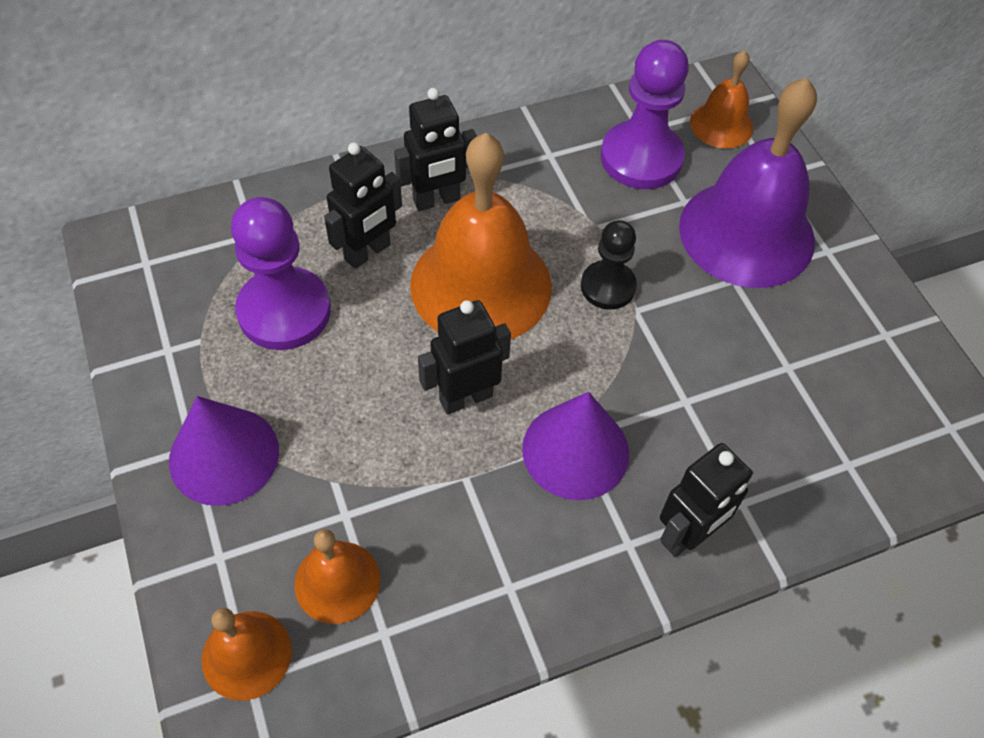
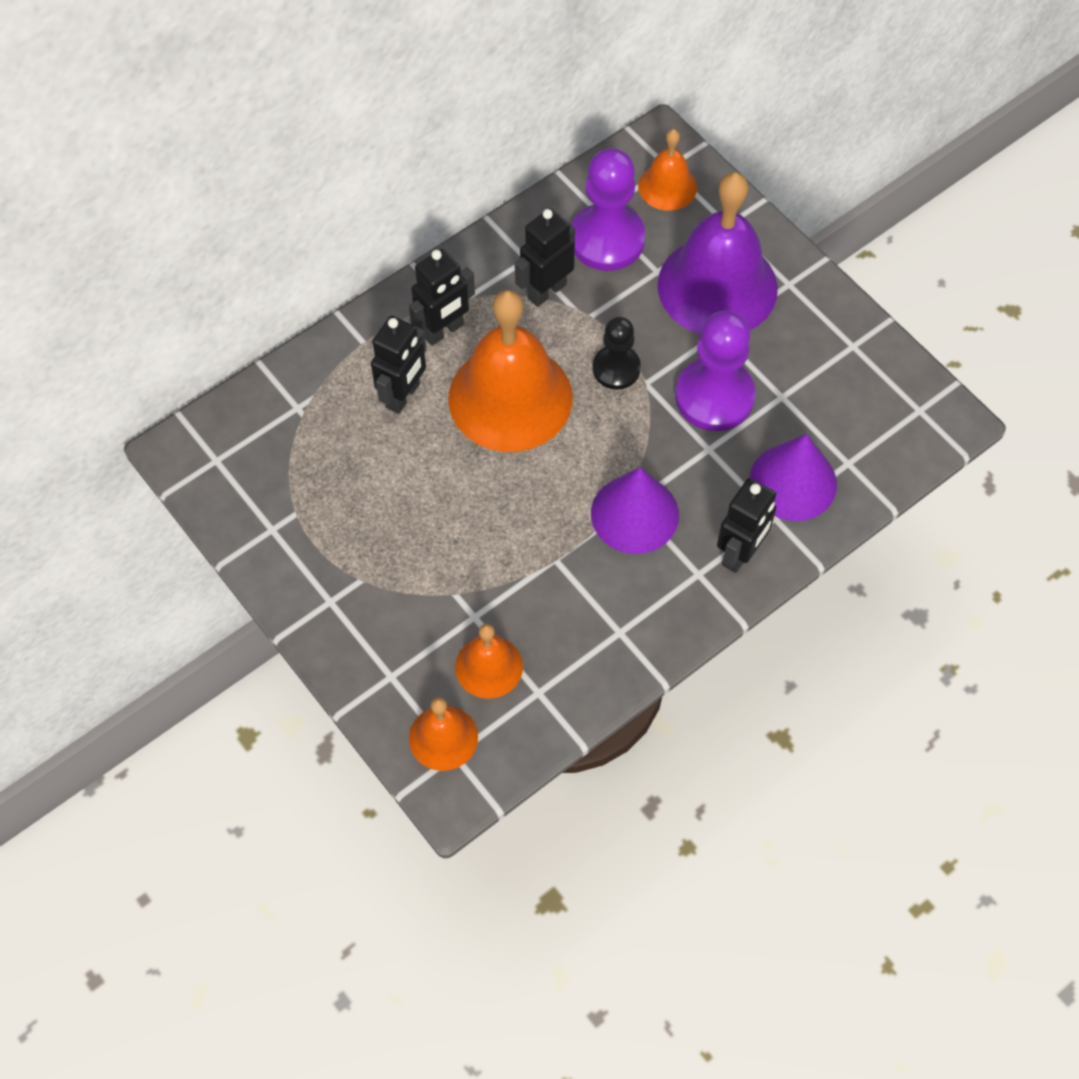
camera: 15 degrees left, 5 degrees up
purple cone [169,396,279,506] -> purple cone moved to [750,434,837,521]
purple pawn [231,197,331,350] -> purple pawn moved to [675,311,755,431]
black robot [418,300,511,415] -> black robot moved to [515,208,575,307]

